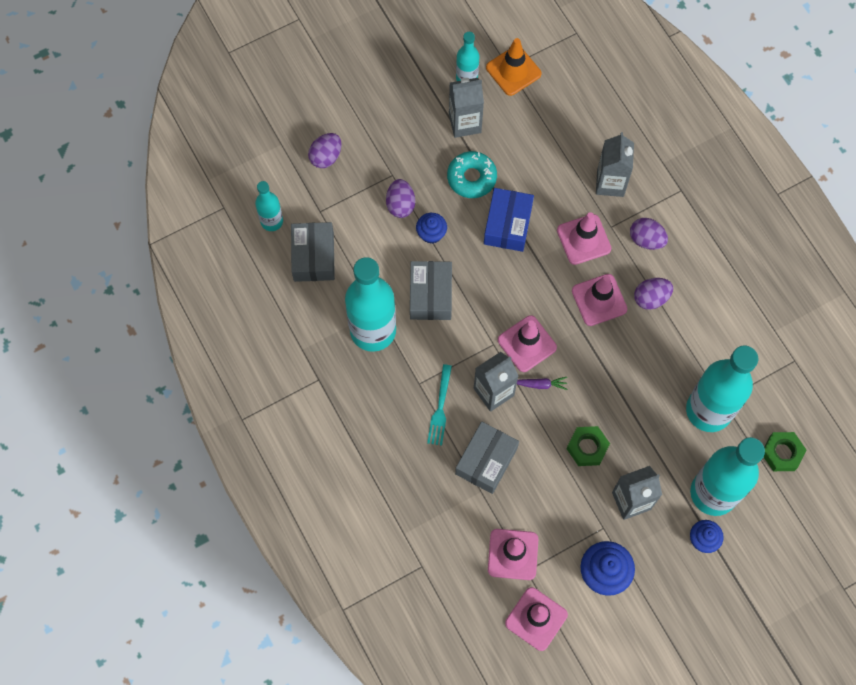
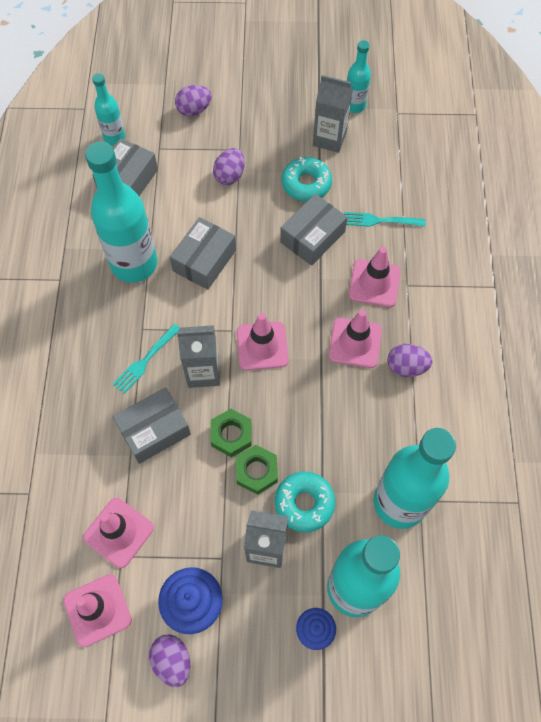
camera: 30 degrees right, 5 degrees down
blue cupcake [416,213,447,244] -> none
blue box [484,188,534,252] -> grey box [280,194,347,266]
orange traffic cone [486,38,541,96] -> none
purple carrot [517,377,567,390] -> none
grey carton [596,132,634,197] -> none
purple egg [630,218,668,250] -> purple egg moved to [149,635,190,687]
green nut [764,432,806,471] -> green nut moved to [210,409,252,457]
none -> turquoise donut [275,472,335,532]
none -> turquoise fork [344,212,425,227]

